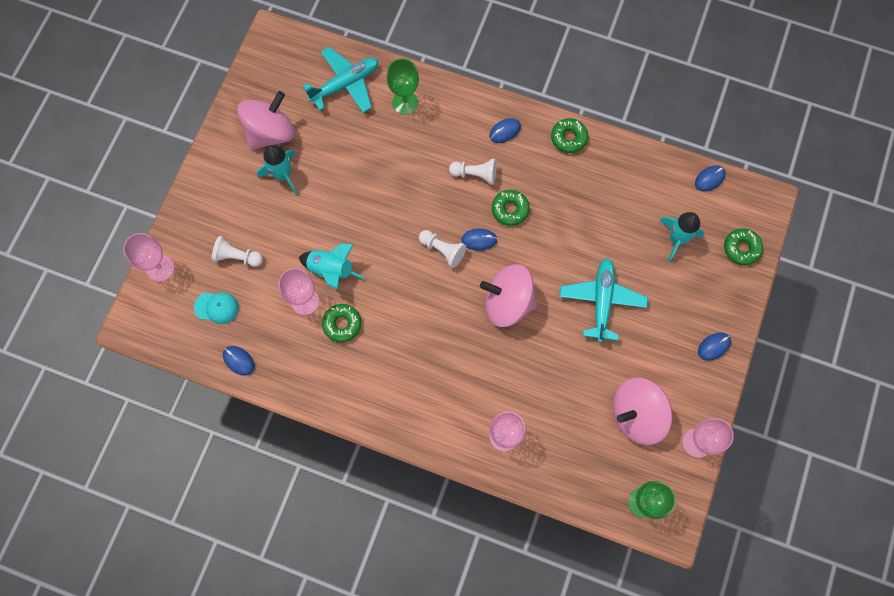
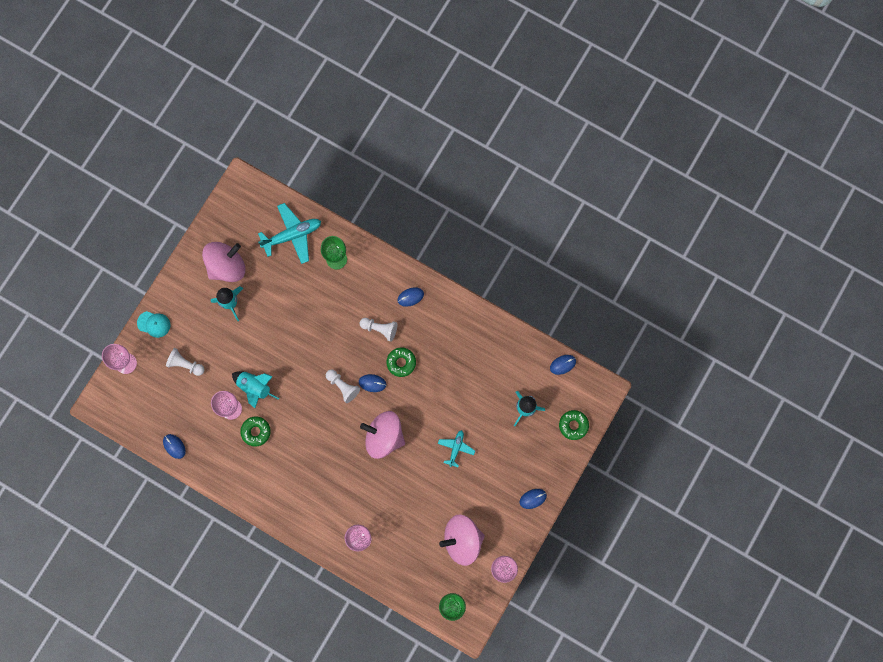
camera: 10 degrees right, 5 degrees up
turquoise cap [194,292,239,324] -> turquoise cap moved to [137,311,170,338]
green donut [551,118,588,153] -> none
turquoise plane [560,258,648,343] -> turquoise plane [438,430,475,467], size x0.57

